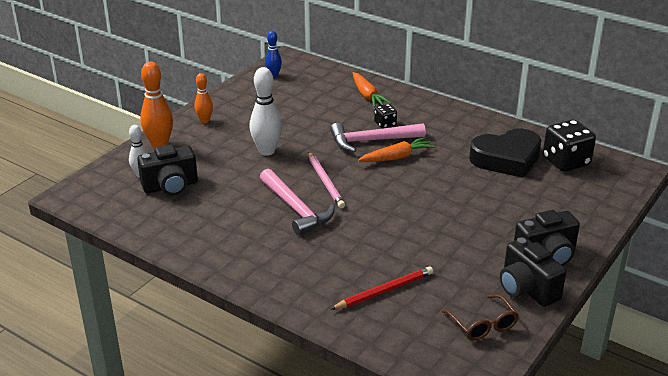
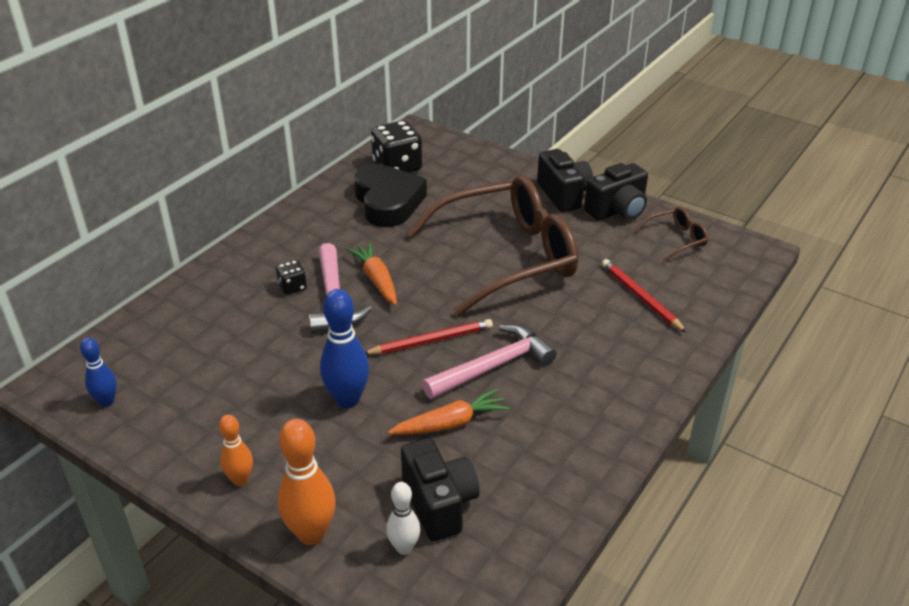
camera: 90 degrees left, 5 degrees up
white bowling pin [249,67,282,156] -> blue bowling pin [320,289,370,408]
pink pencil [308,152,345,208] -> red pencil [365,319,493,355]
orange carrot [353,72,391,107] -> orange carrot moved to [388,388,509,435]
none -> brown glasses [406,175,578,316]

